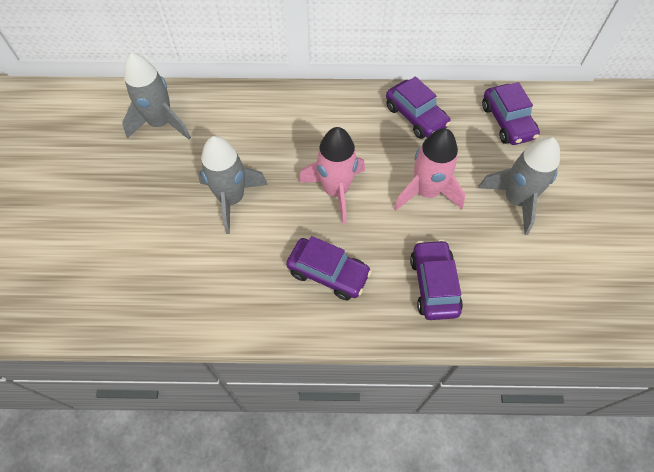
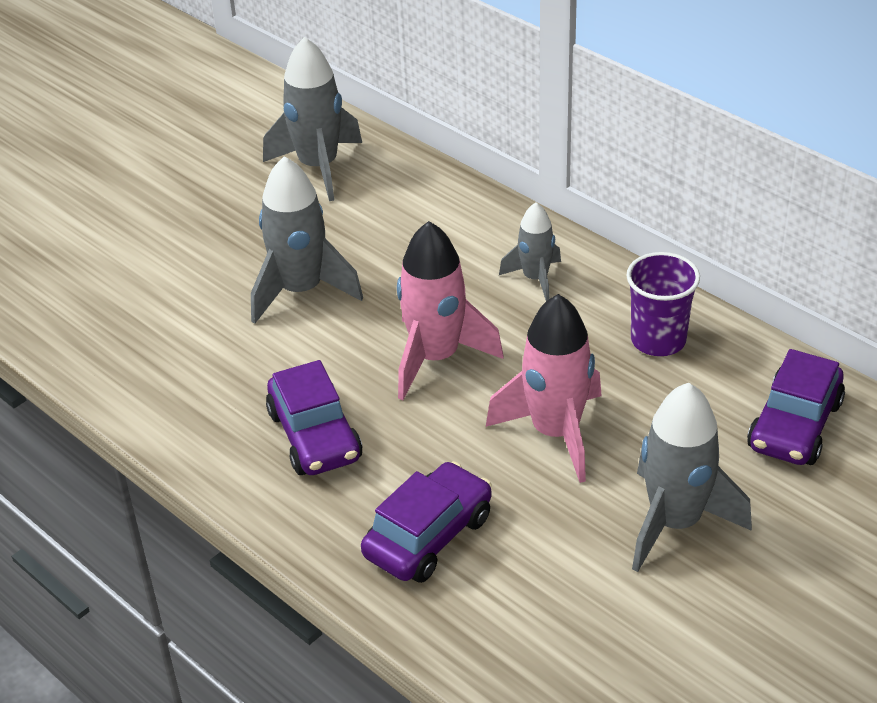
camera: 45 degrees right, 20 degrees down
purple car [386,77,451,139] -> purple cup [626,252,700,356]
none -> grey rocket [499,202,561,301]

